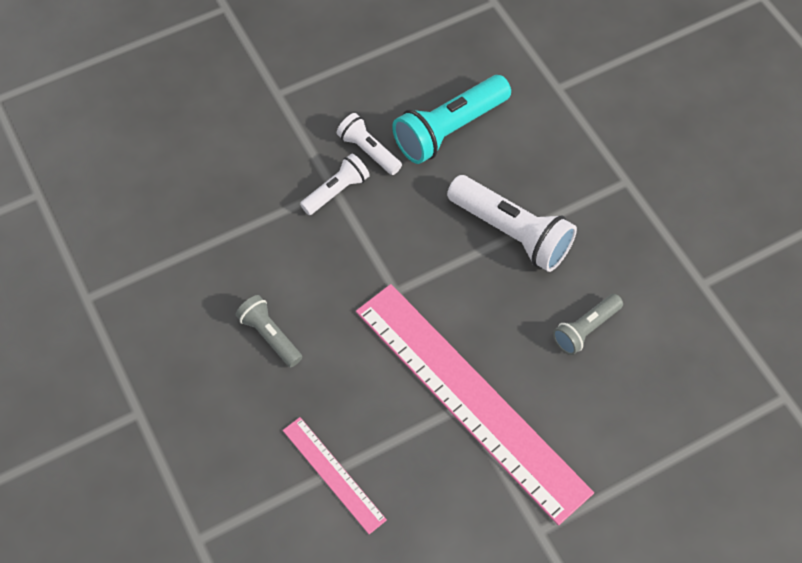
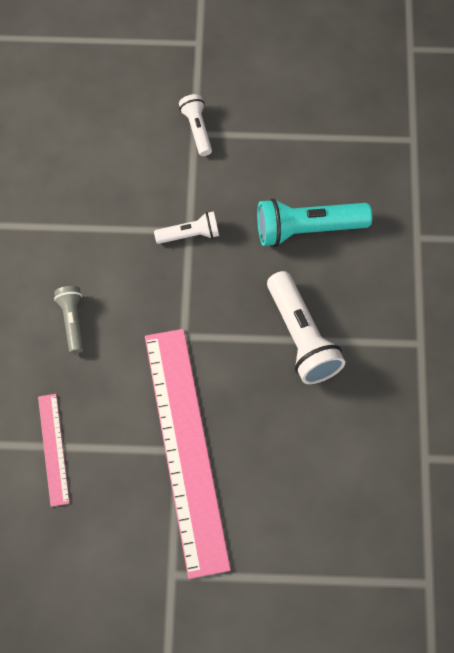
camera: 30 degrees right, 5 degrees up
white flashlight [337,113,402,175] -> white flashlight moved to [179,94,212,156]
grey flashlight [553,294,623,355] -> none

